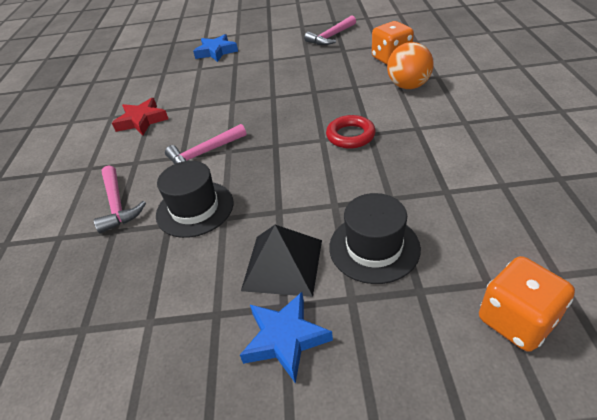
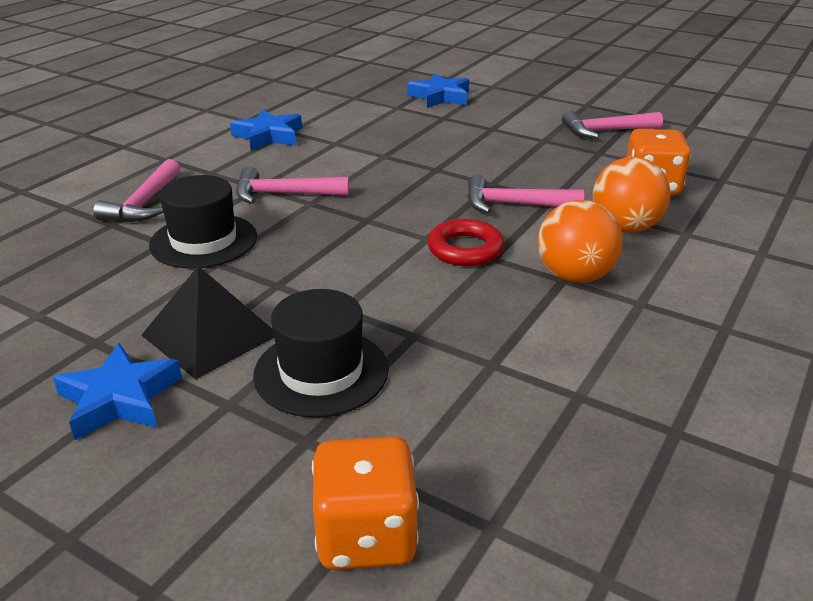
camera: 30 degrees right, 10 degrees down
red star [112,98,168,135] -> blue star [230,109,302,151]
none -> pink hammer [467,175,584,213]
none -> orange ball [538,200,623,283]

